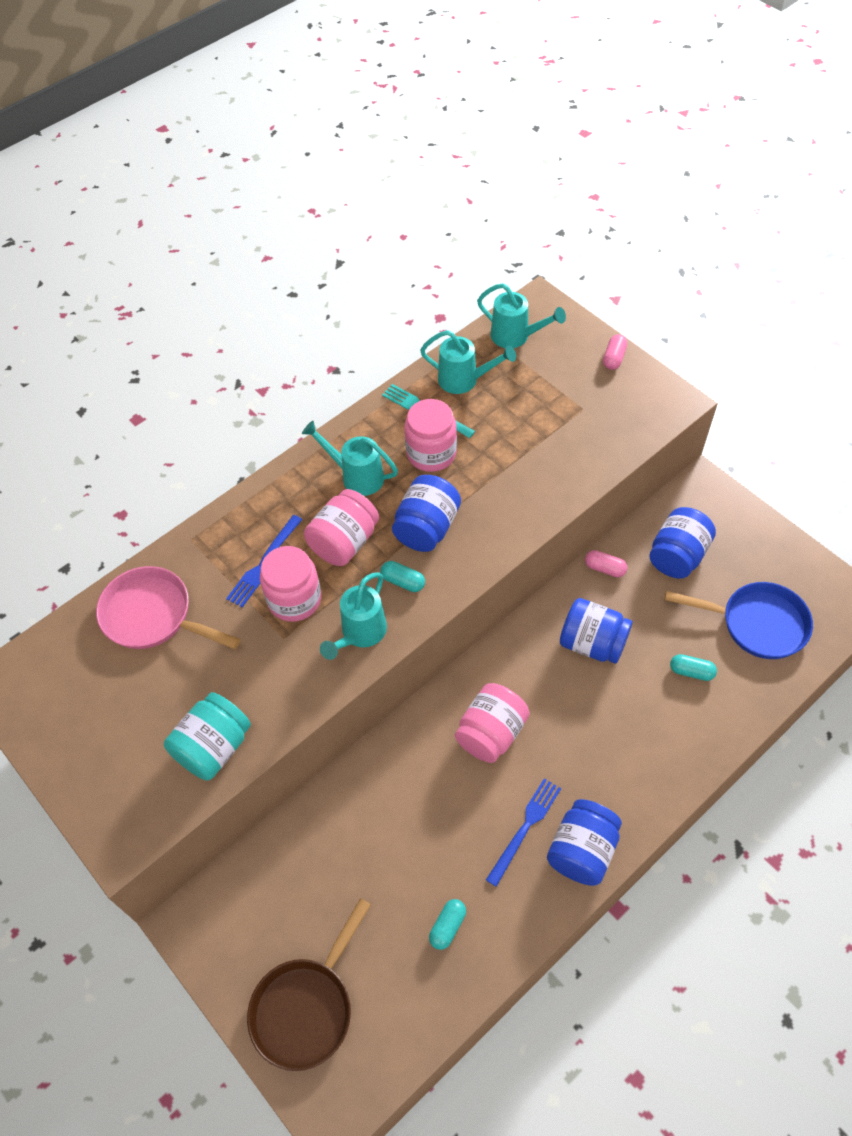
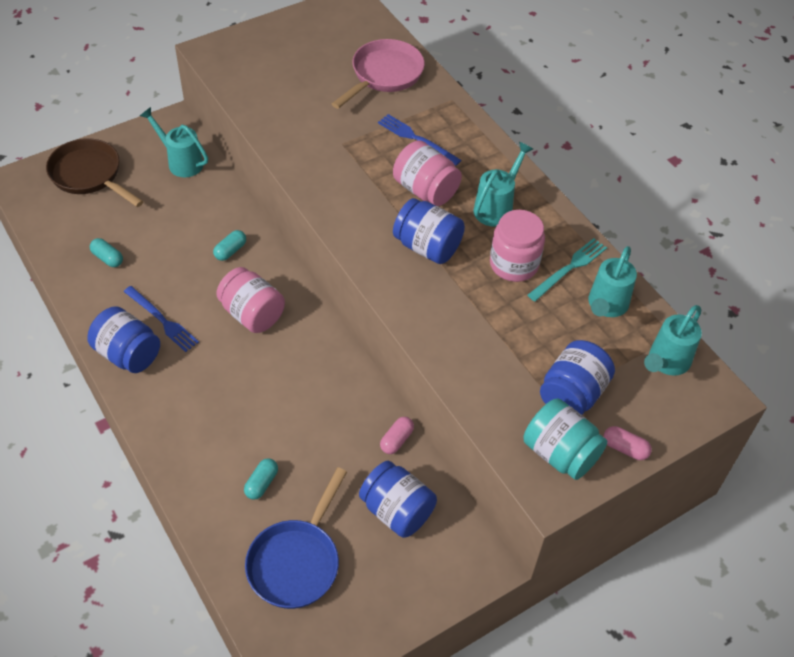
camera: 95 degrees right, 5 degrees down
turquoise jar [164,692,251,781] -> turquoise jar moved to [523,399,607,480]
pink jar [260,546,321,622] -> none
turquoise watering can [320,572,387,660] -> turquoise watering can moved to [140,107,208,177]
turquoise capsule [381,561,425,592] -> turquoise capsule moved to [213,230,246,261]
blue jar [560,598,633,664] -> blue jar moved to [540,340,615,415]

